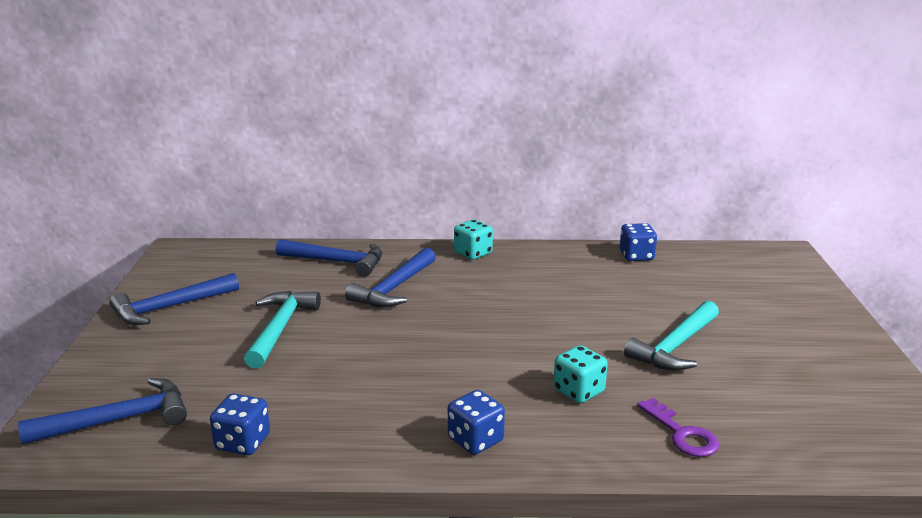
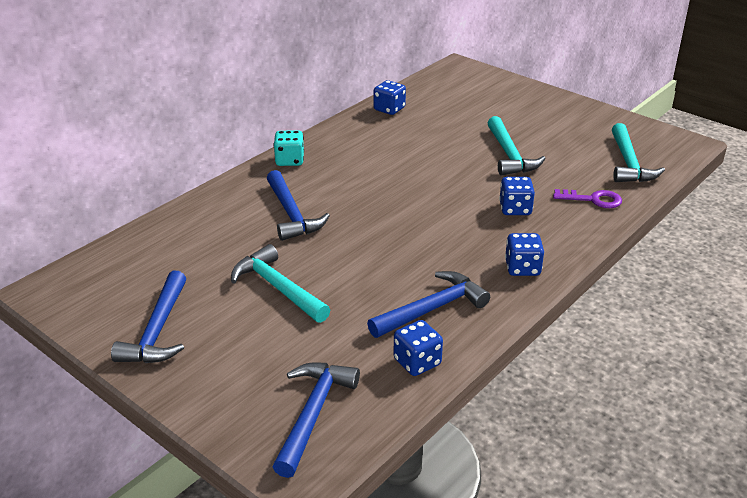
camera: 50 degrees left, 10 degrees up
blue hammer [276,239,382,277] -> blue hammer moved to [367,271,490,338]
turquoise dice [553,345,608,403] -> blue dice [499,177,535,215]
none -> turquoise hammer [612,123,665,182]

